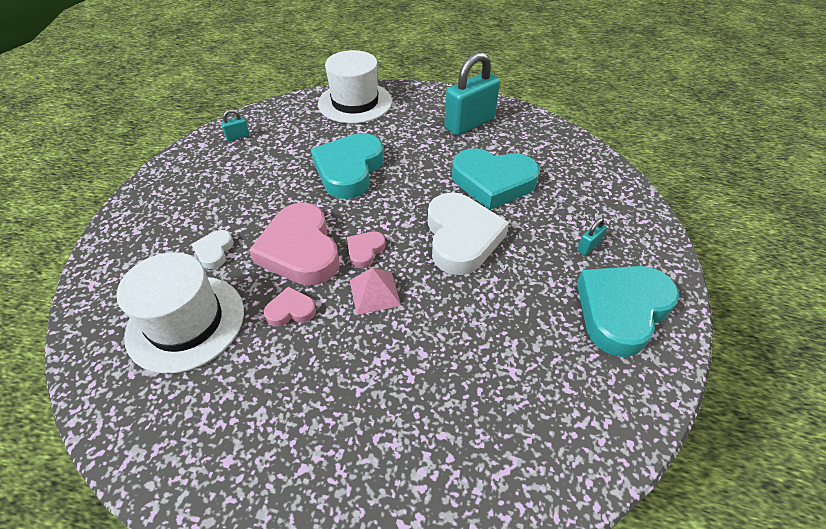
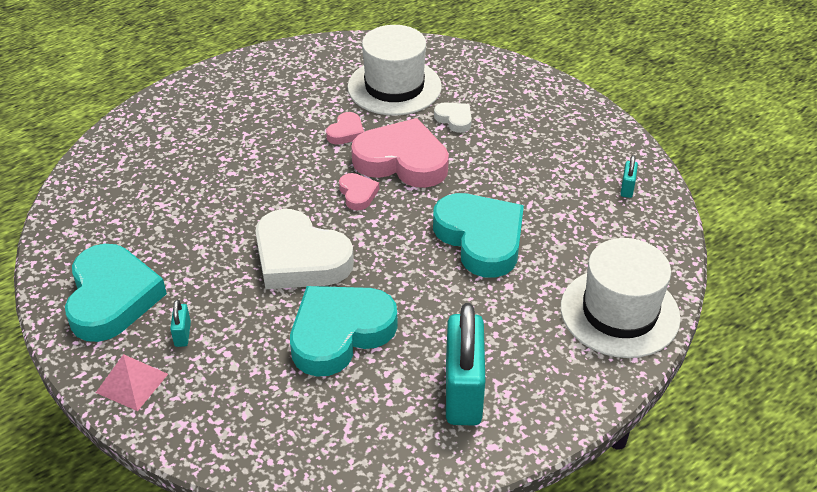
camera: 130 degrees right, 5 degrees down
pink pyramid [350,268,401,315] -> pink pyramid moved to [96,354,168,411]

